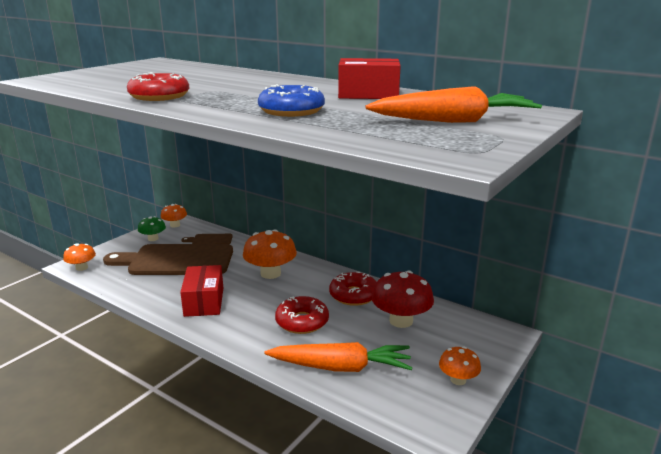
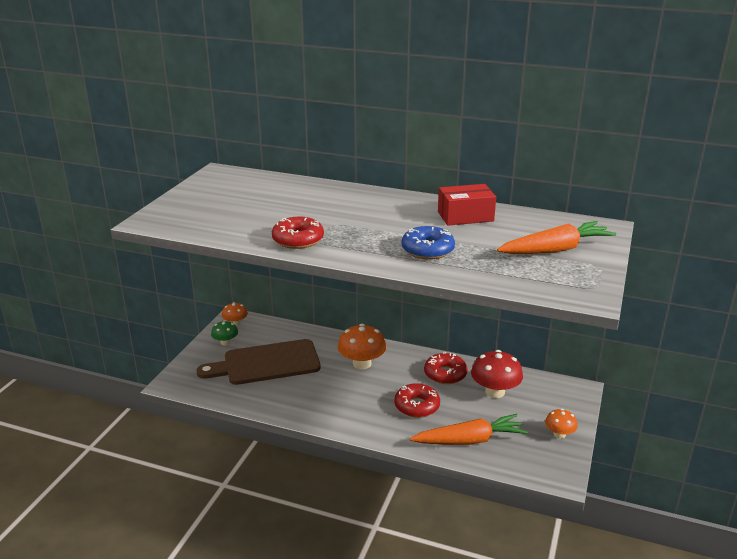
camera: 15 degrees left, 5 degrees up
orange mushroom [63,243,96,271] -> none
red box [180,265,223,317] -> none
brown cutting board [181,234,233,245] -> none

